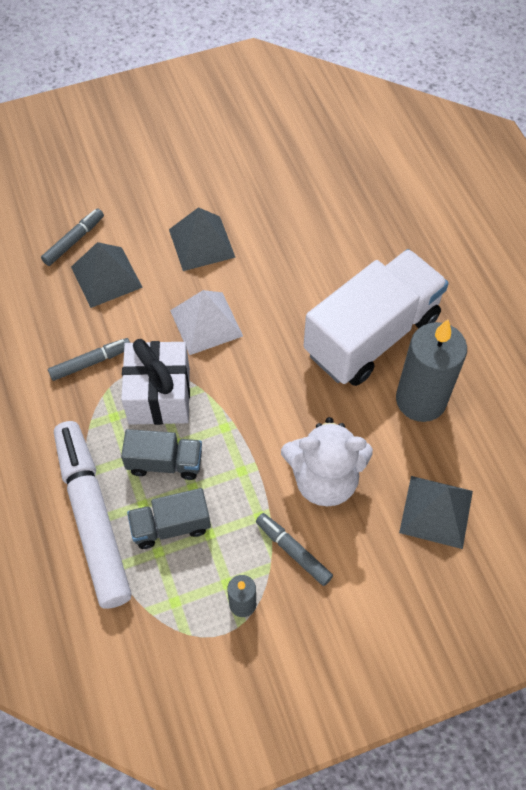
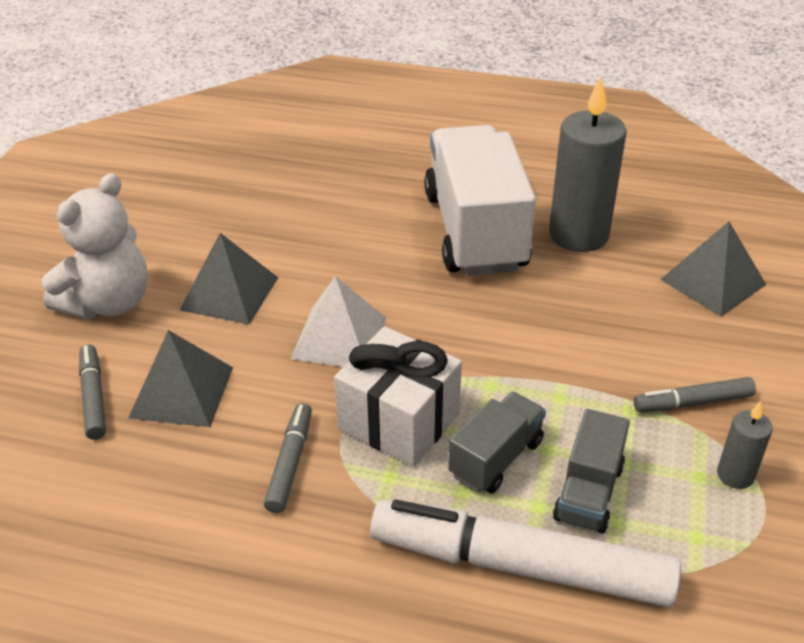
camera: 55 degrees left, 20 degrees down
white teddy bear [281,417,373,507] -> white teddy bear moved to [42,173,147,319]

